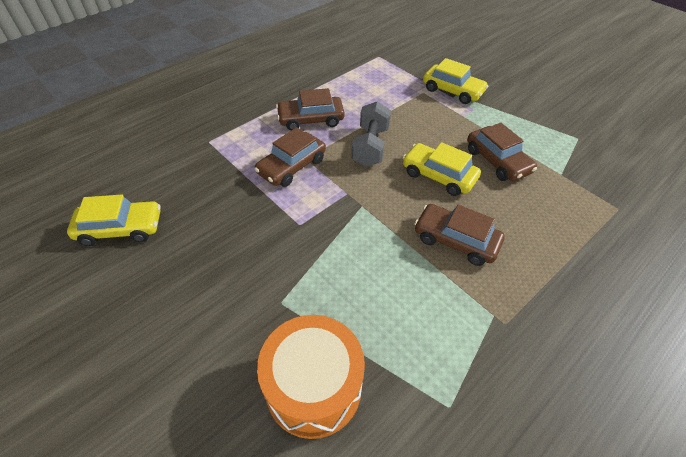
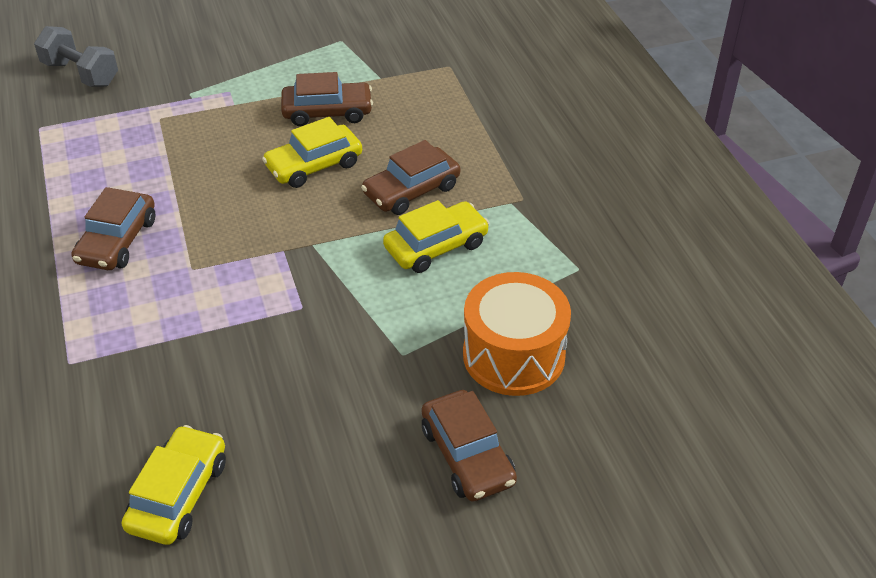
camera: 65 degrees left, 5 degrees down
brown car [254,127,326,187] -> brown car moved to [422,390,517,502]
grey dumbbell [351,101,391,167] -> grey dumbbell moved to [34,26,118,87]
yellow car [423,58,488,104] -> yellow car moved to [383,200,489,273]

